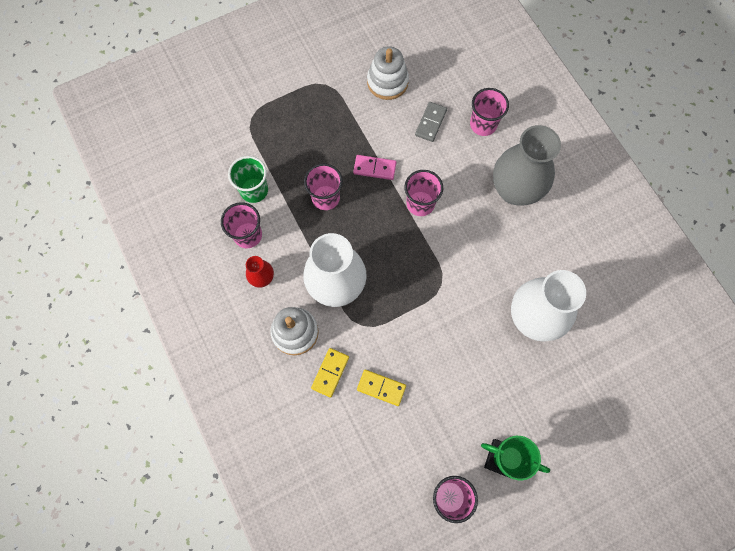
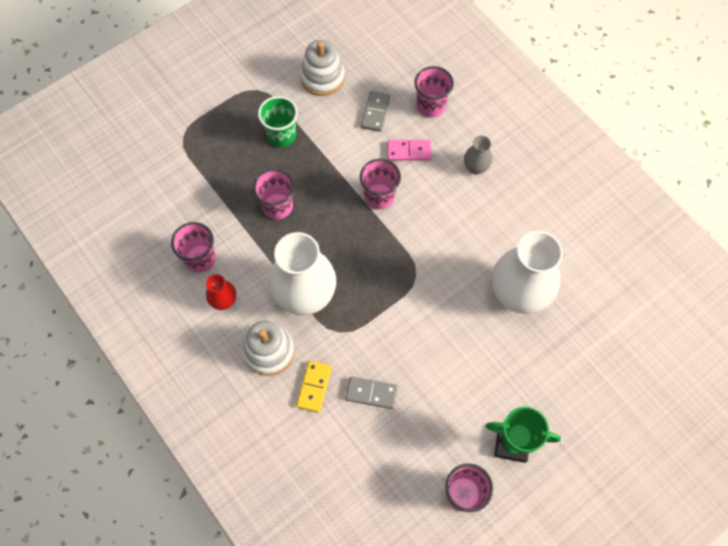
camera: 10 degrees left, 5 degrees down
green cup [228,156,268,203] -> green cup moved to [258,96,298,147]
pink domino [353,155,396,180] -> pink domino moved to [387,140,431,161]
yellow domino [357,370,406,406] -> grey domino [346,377,397,409]
grey vase [493,125,561,206] -> grey vase [464,136,492,174], size x0.46

